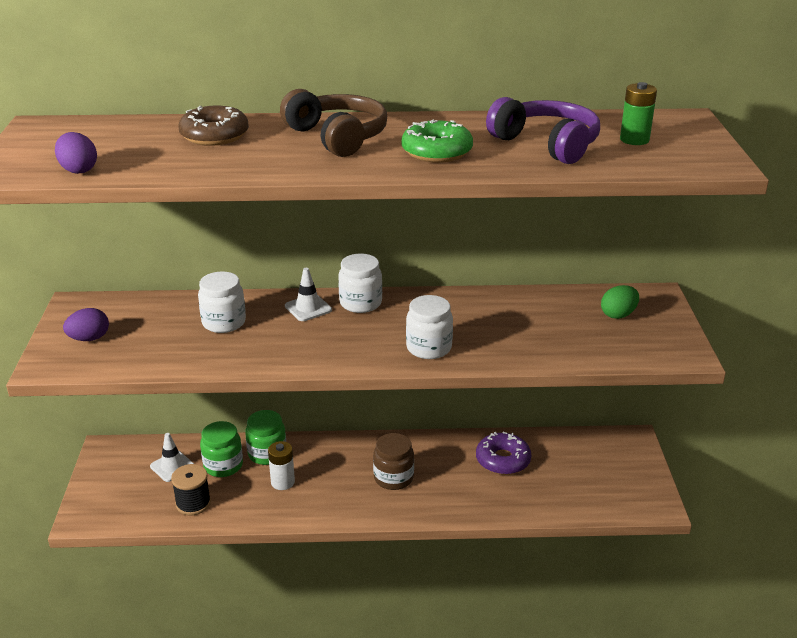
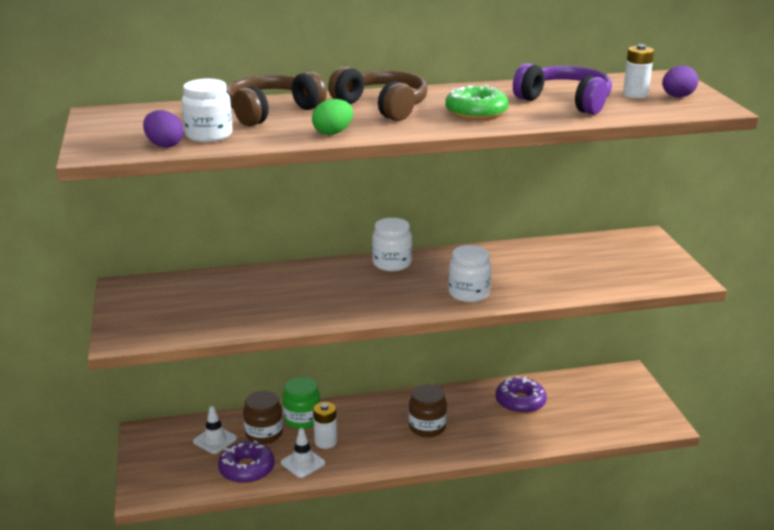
camera: 10 degrees left, 5 degrees down
purple egg [63,308,109,341] -> purple egg moved to [662,66,698,97]
black spool [171,464,211,515] -> purple donut [218,440,275,484]
brown donut [178,105,249,146] -> brown headphones [227,71,327,126]
white jar [198,271,246,333] -> white jar moved to [182,79,233,142]
green jar [200,421,243,477] -> brown jar [243,391,283,444]
white traffic cone [285,268,332,321] -> white traffic cone moved to [281,428,325,478]
green egg [601,285,639,319] -> green egg moved to [312,99,353,135]
green battery [620,82,657,145] -> white battery [623,44,654,98]

